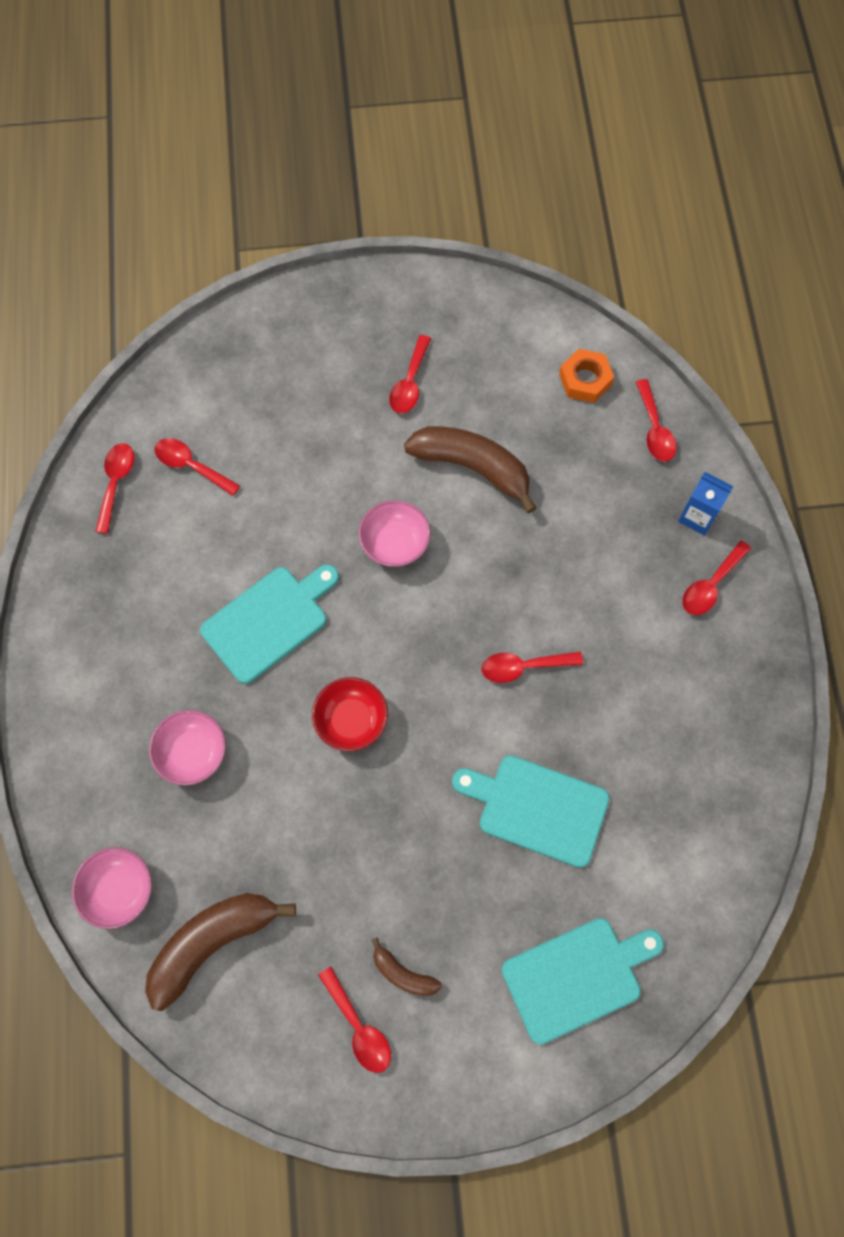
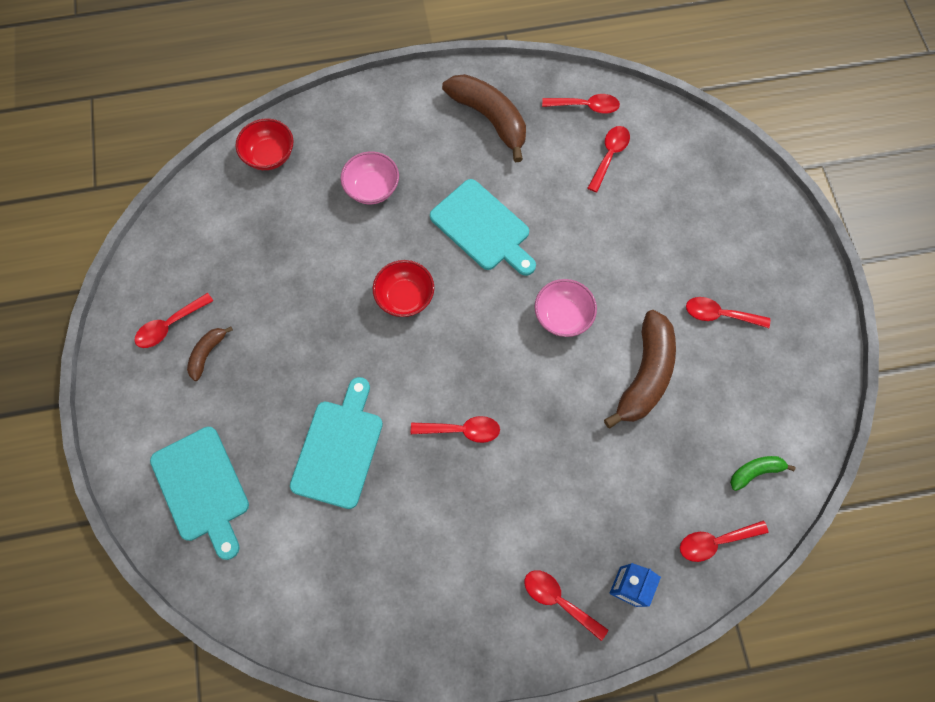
camera: 85 degrees right, 0 degrees up
pink bowl [72,847,152,929] -> red bowl [236,119,293,170]
brown banana [145,893,296,1011] -> brown banana moved to [442,74,526,162]
red spoon [482,652,583,683] -> red spoon turned 105 degrees clockwise [411,416,500,443]
orange nut [559,349,614,403] -> green banana [730,456,796,491]

